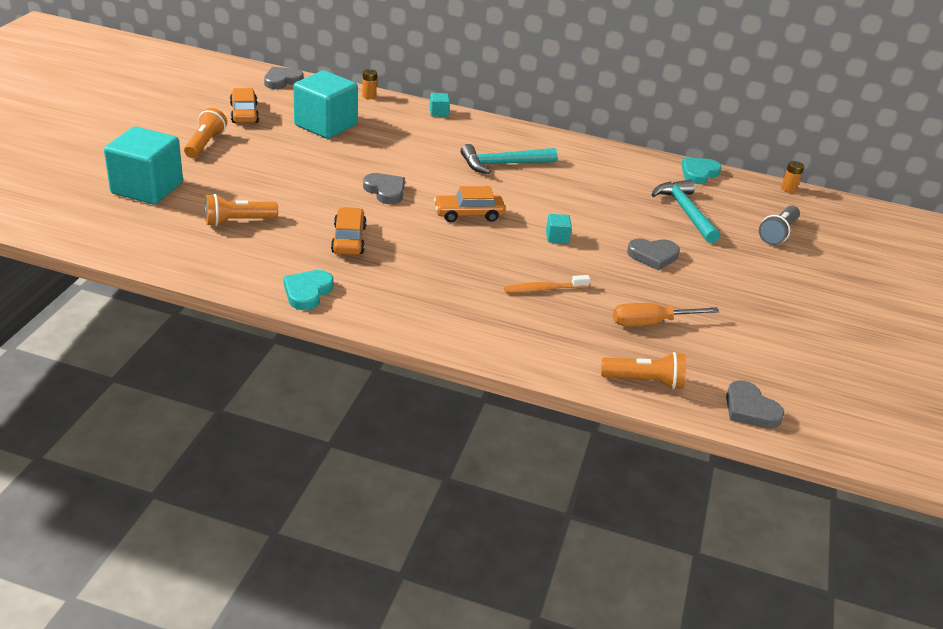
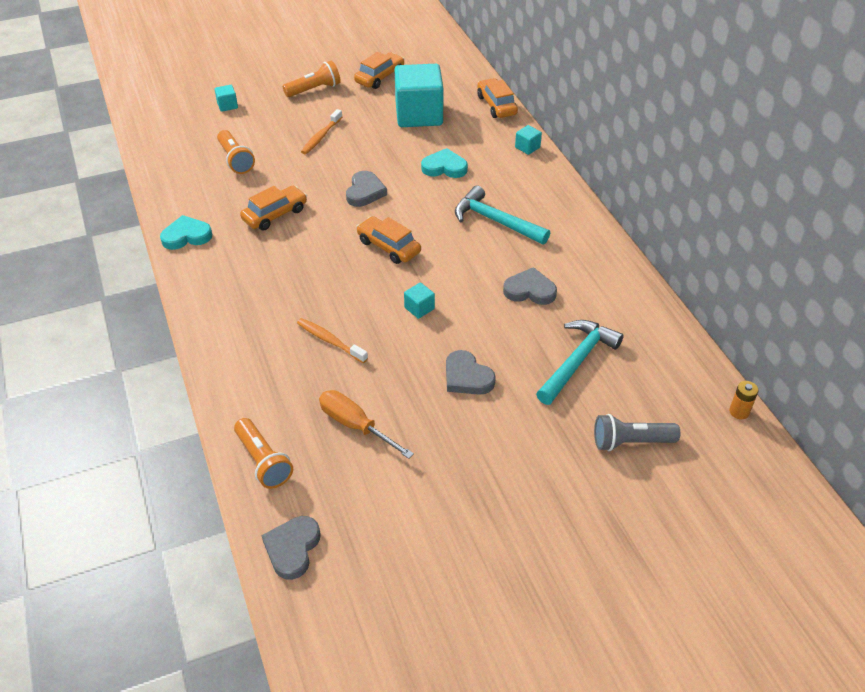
camera: 55 degrees right, 10 degrees up
turquoise cube [104,126,183,205] -> turquoise cube [215,85,238,112], size x0.41
orange flashlight [205,194,278,226] -> orange flashlight turned 150 degrees counterclockwise [217,130,255,174]
grey heart [264,67,304,89] -> grey heart moved to [503,267,557,305]
orange battery [362,69,377,99] -> orange car [477,78,518,118]
turquoise heart [682,158,721,184] -> turquoise heart moved to [421,148,468,178]
none -> orange toothbrush [301,109,342,154]

